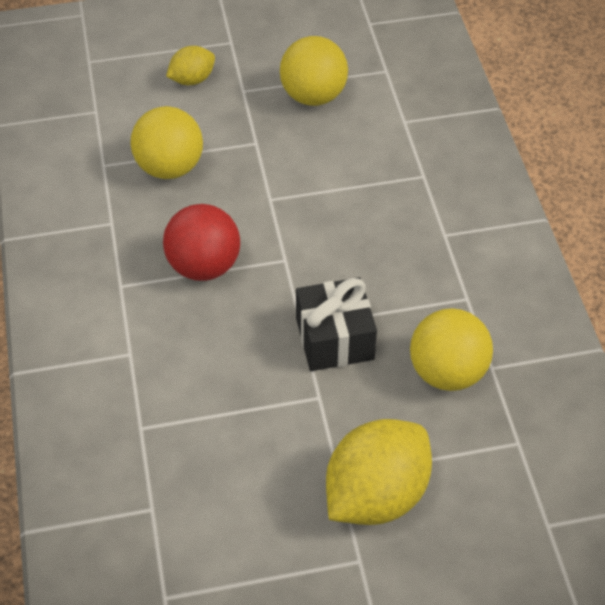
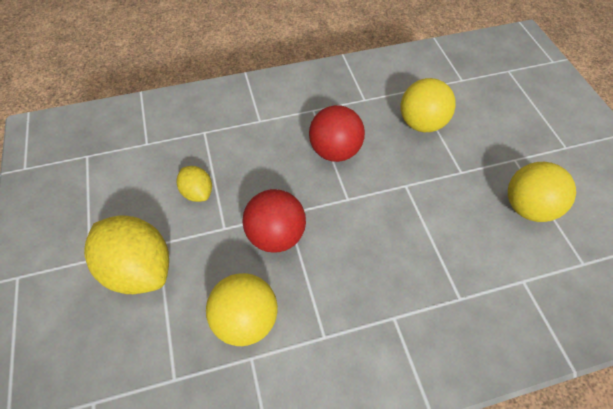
camera: 85 degrees right, 5 degrees up
yellow lemon [166,46,215,85] -> yellow lemon moved to [177,166,212,202]
black gift [296,277,377,371] -> red ball [242,189,306,253]

